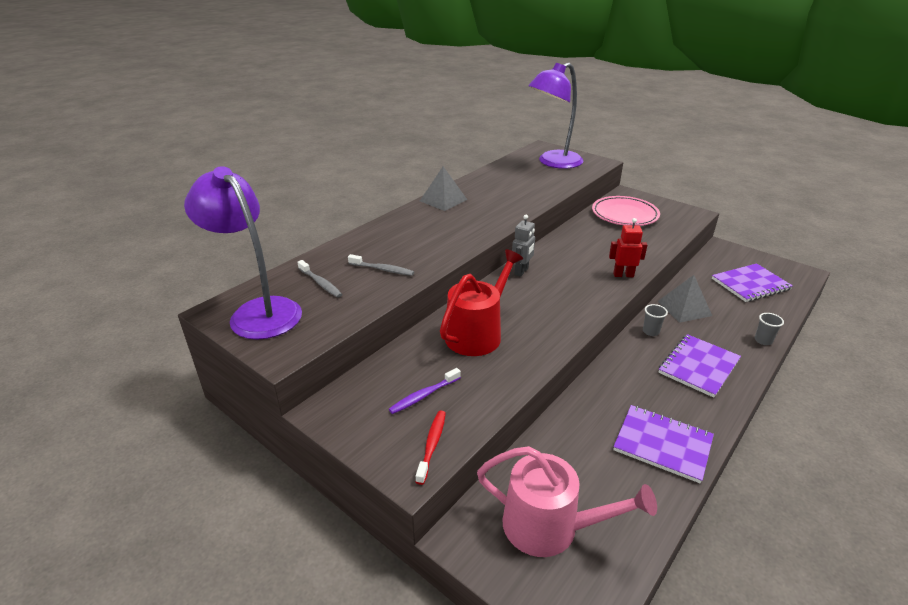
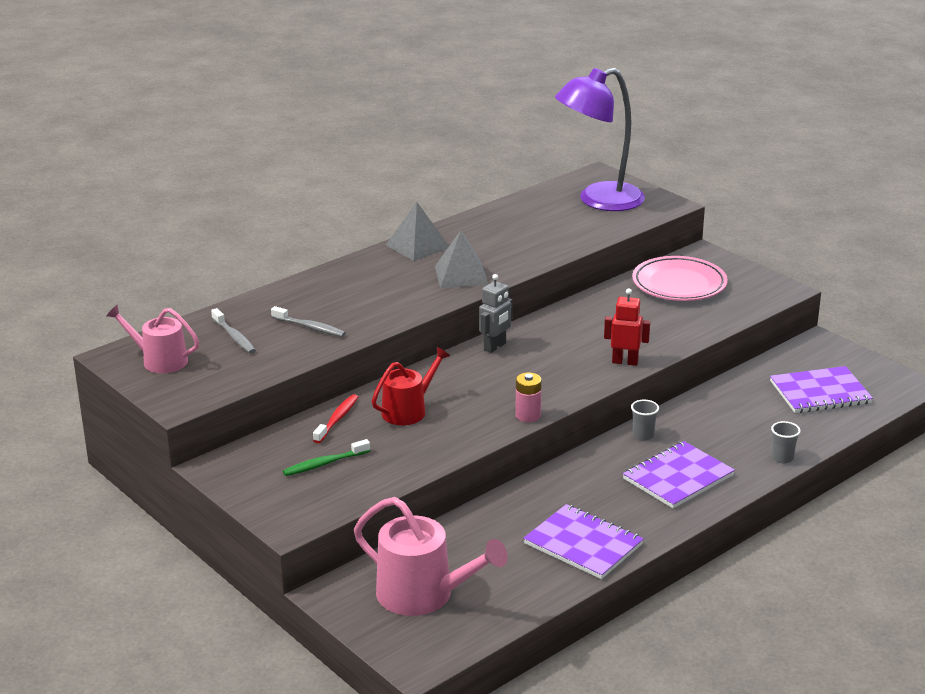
camera: 10 degrees right, 5 degrees down
purple lamp [184,166,302,340] -> pink watering can [106,305,199,373]
purple toothbrush [389,368,461,414] -> green toothbrush [283,439,370,476]
red toothbrush [416,411,446,485] -> red toothbrush moved to [313,394,358,443]
red watering can [440,249,523,356] -> red watering can [372,347,450,425], size x0.66
grey pyramid [657,275,712,323] -> grey pyramid moved to [435,230,488,288]
none -> pink battery [515,373,542,422]

